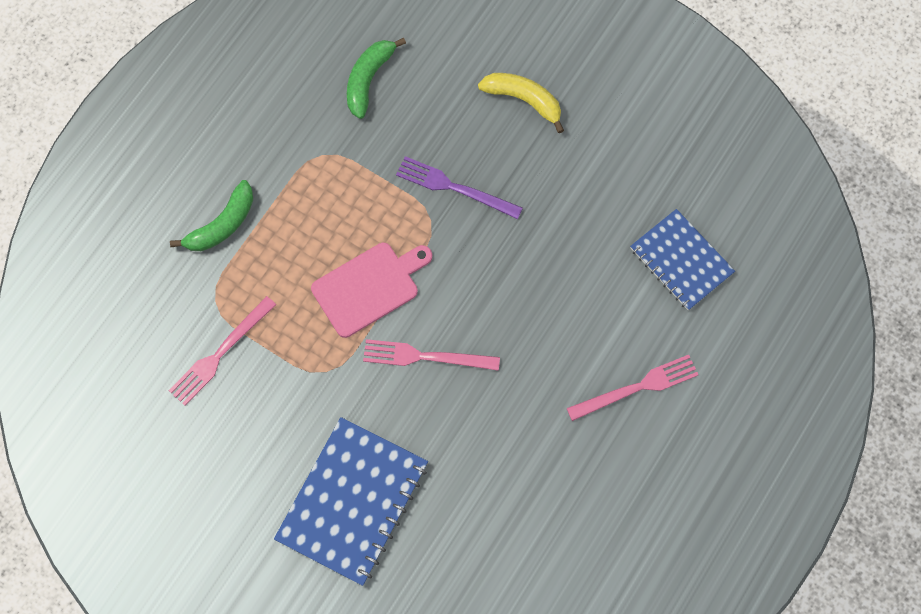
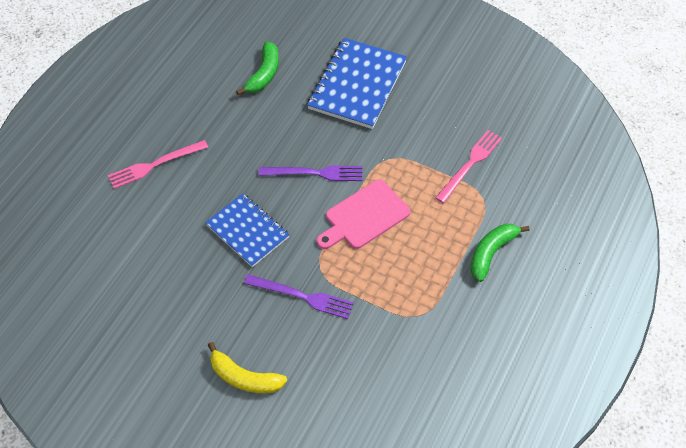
camera: 175 degrees right, 15 degrees down
green banana [347,38,406,119] -> green banana moved to [236,41,279,95]
pink fork [363,339,500,371] -> purple fork [259,166,362,181]
blue notebook [630,209,735,310] -> blue notebook moved to [205,193,290,267]

